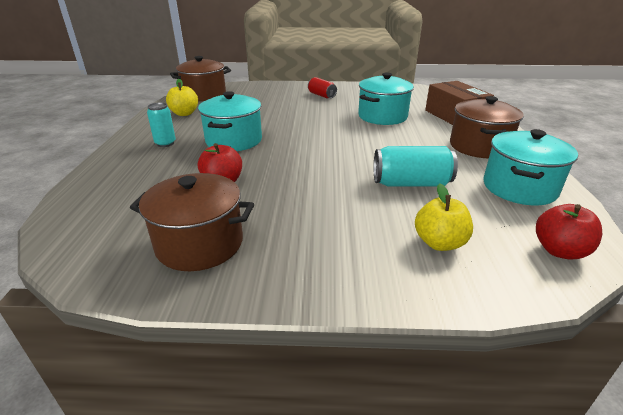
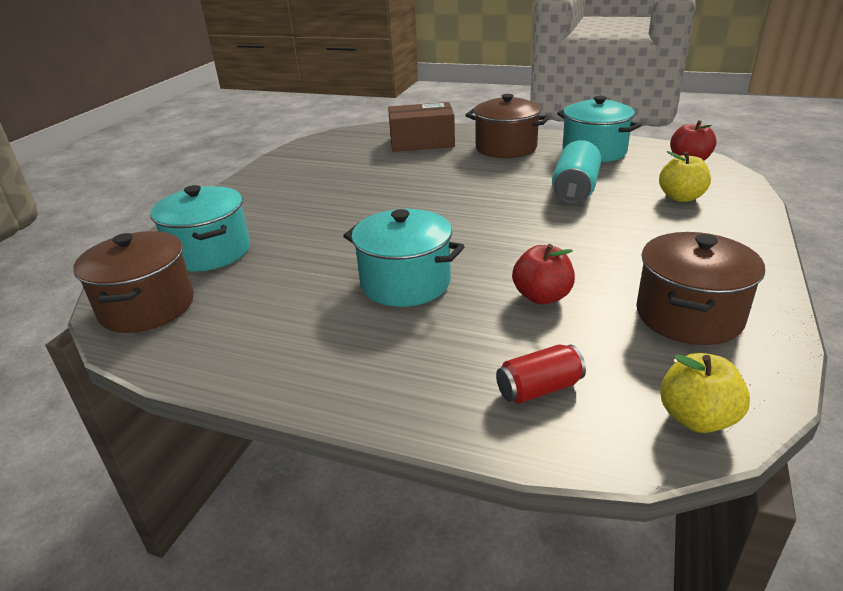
camera: 70 degrees left, 0 degrees up
turquoise can [147,102,176,147] -> none
yellow apple [166,79,198,116] -> yellow apple moved to [660,353,750,433]
red can [308,77,337,98] -> red can moved to [496,344,586,404]
turquoise pot [358,72,414,125] -> turquoise pot moved to [150,185,250,272]

